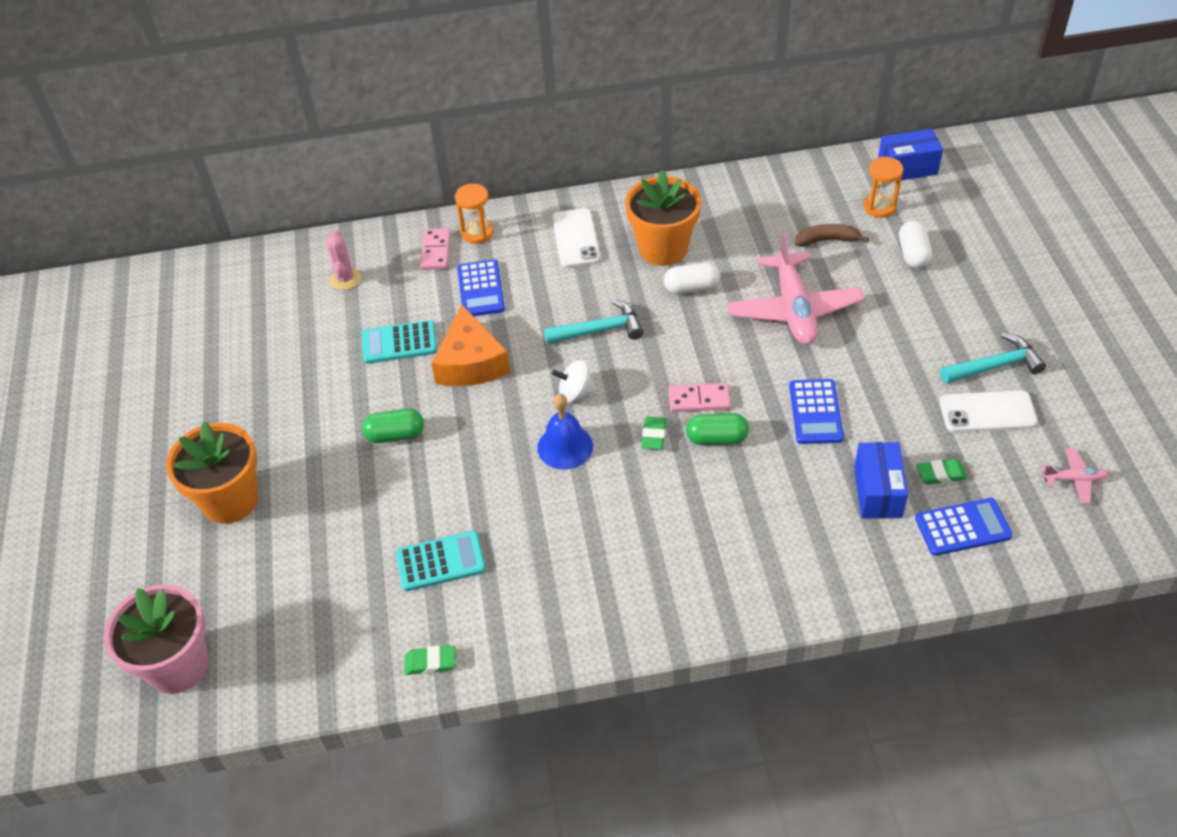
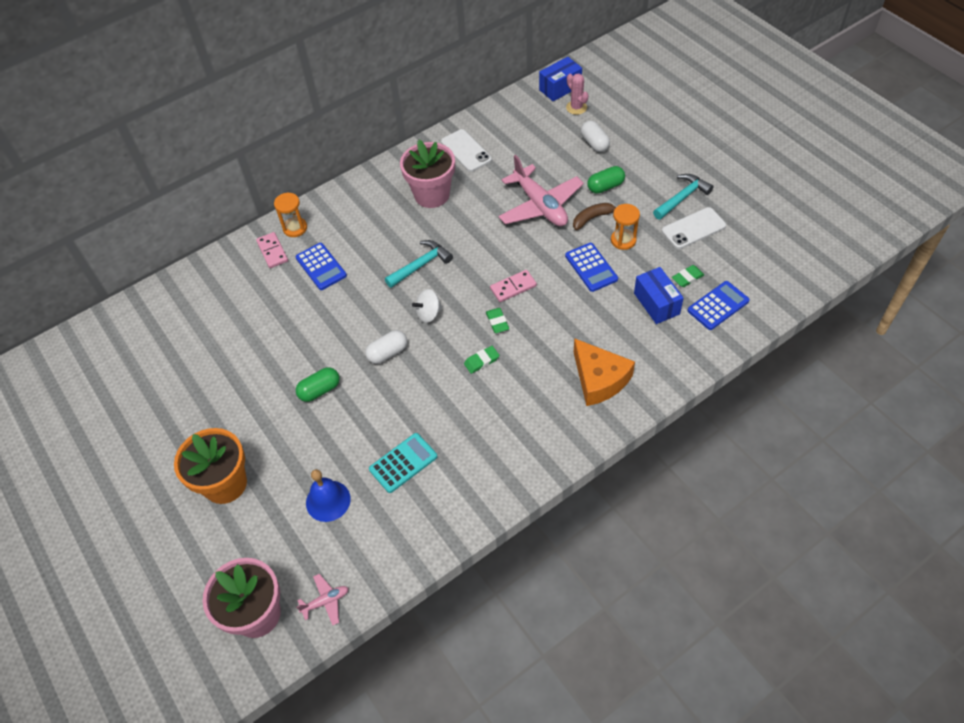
camera: 25 degrees left, 5 degrees up
pink cactus [326,230,361,290] -> pink cactus moved to [566,73,588,115]
turquoise calculator [362,320,437,364] -> none
green eraser [405,646,455,675] -> green eraser moved to [464,346,499,374]
orange cheese [431,305,510,386] -> orange cheese moved to [574,338,635,406]
blue bell [537,394,593,470] -> blue bell moved to [306,469,351,522]
white phone [552,208,601,268] -> white phone moved to [441,129,492,172]
orange flower pot [625,170,701,266] -> pink flower pot [400,140,455,208]
white capsule [664,262,720,294] -> white capsule moved to [365,330,407,364]
green capsule [686,413,749,445] -> green capsule moved to [587,166,625,194]
brown banana [795,224,869,247] -> brown banana moved to [573,203,616,230]
orange hourglass [863,157,903,218] -> orange hourglass moved to [611,204,640,250]
pink plane [1042,448,1108,504] -> pink plane moved to [296,574,348,626]

